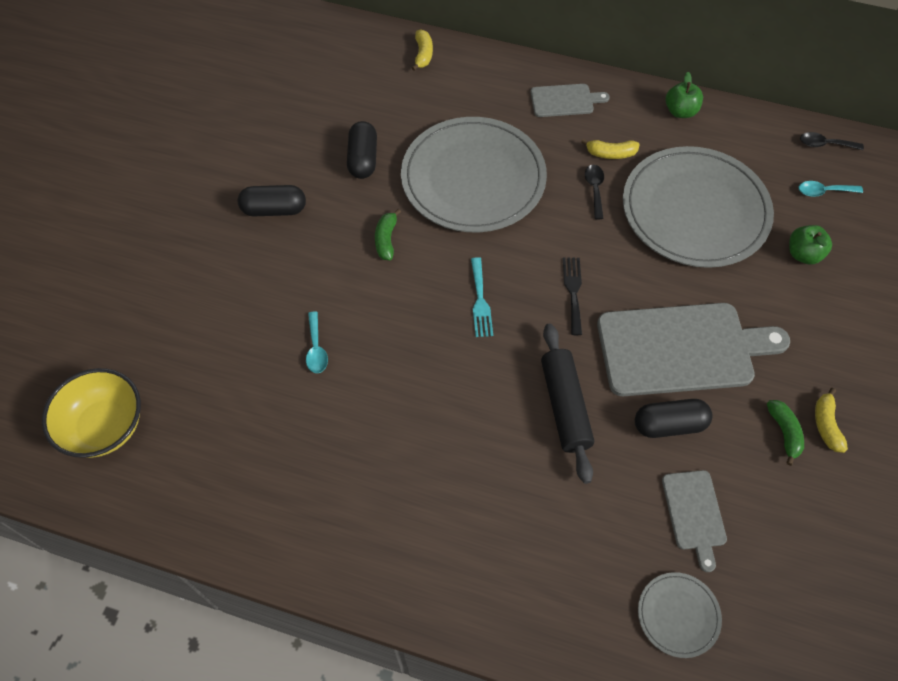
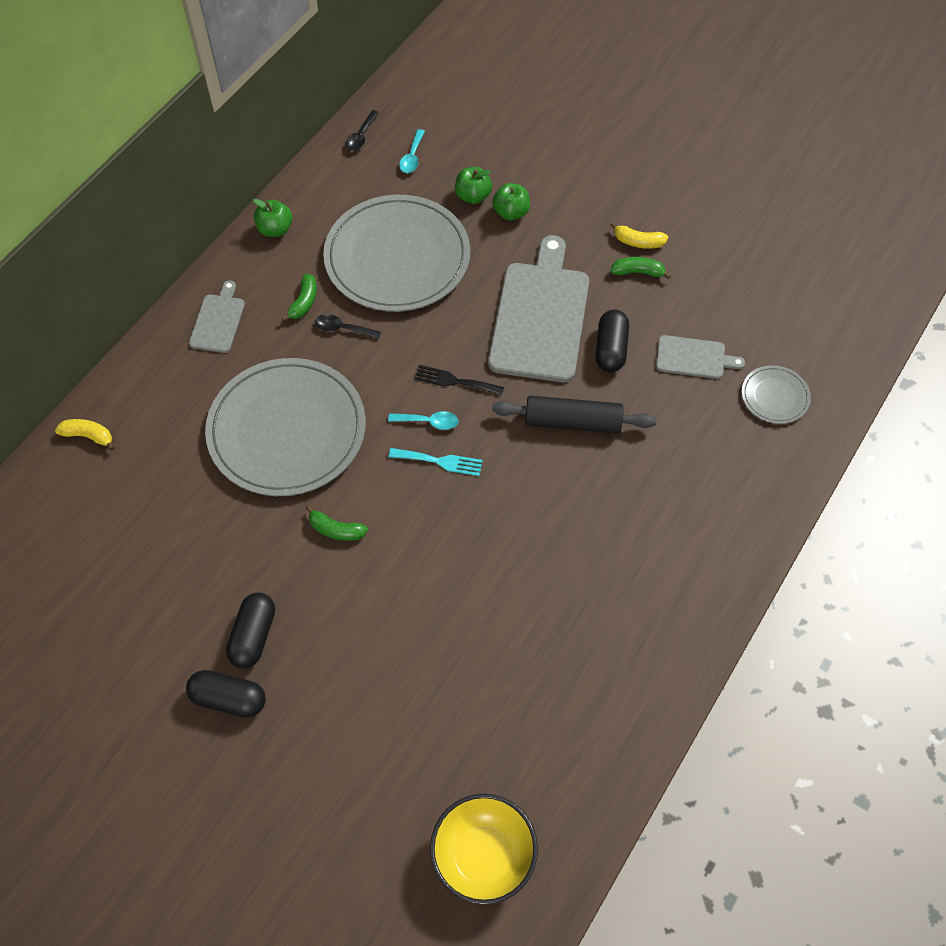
camera: 75 degrees left, 0 degrees up
turquoise spoon [306,311,328,373] -> turquoise spoon moved to [388,411,459,430]
black capsule [347,121,377,179] -> black capsule moved to [186,670,266,718]
yellow banana [581,138,640,159] -> green banana [281,273,317,322]
none -> green apple [492,183,530,221]

